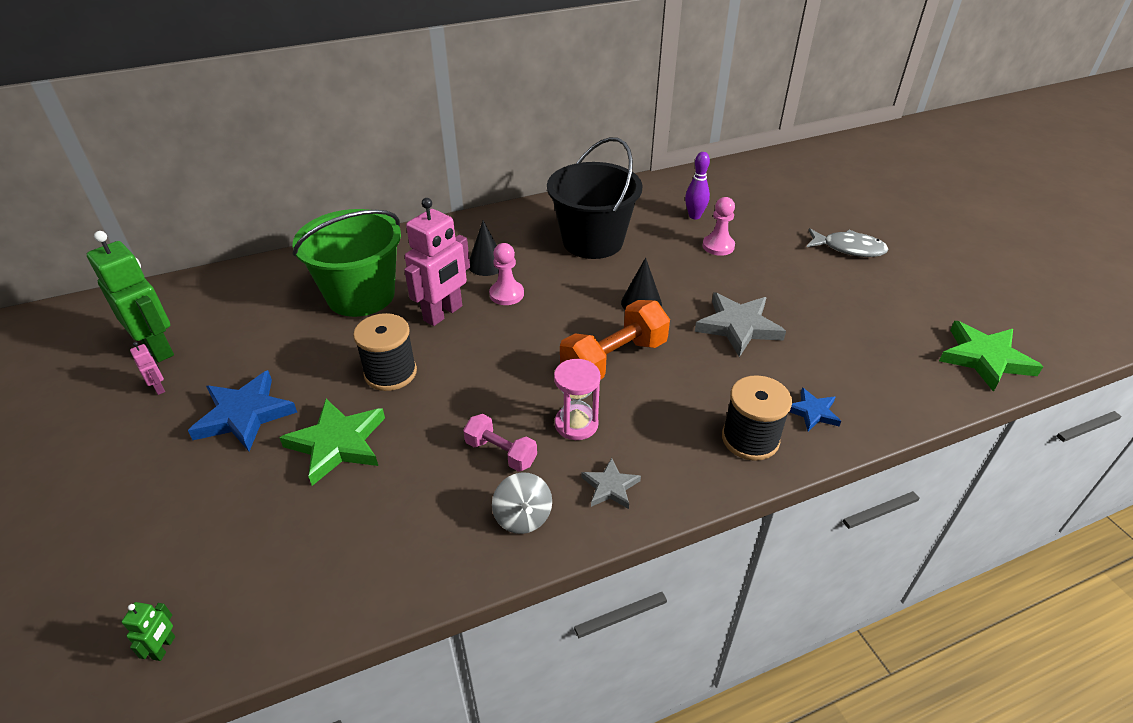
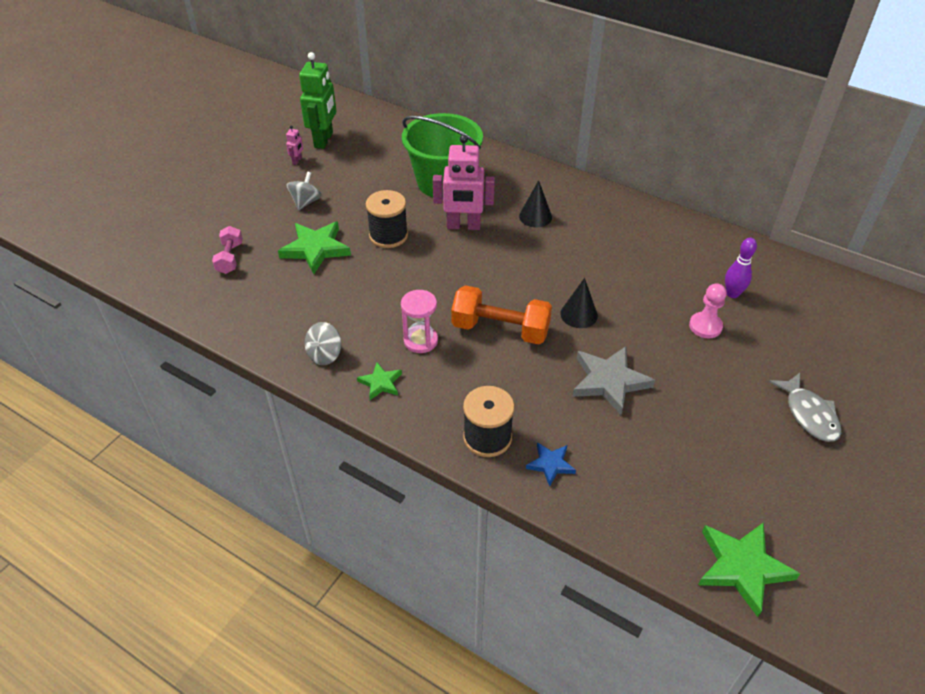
camera: 55 degrees right, 5 degrees up
green robot [122,602,175,661] -> none
blue star [188,370,297,451] -> grey spinning top [286,171,322,210]
pink dumbbell [463,414,537,472] -> pink dumbbell moved to [212,226,243,274]
pink pawn [489,243,524,305] -> none
black bucket [547,137,643,259] -> none
grey star [581,458,641,509] -> green star [357,362,402,400]

